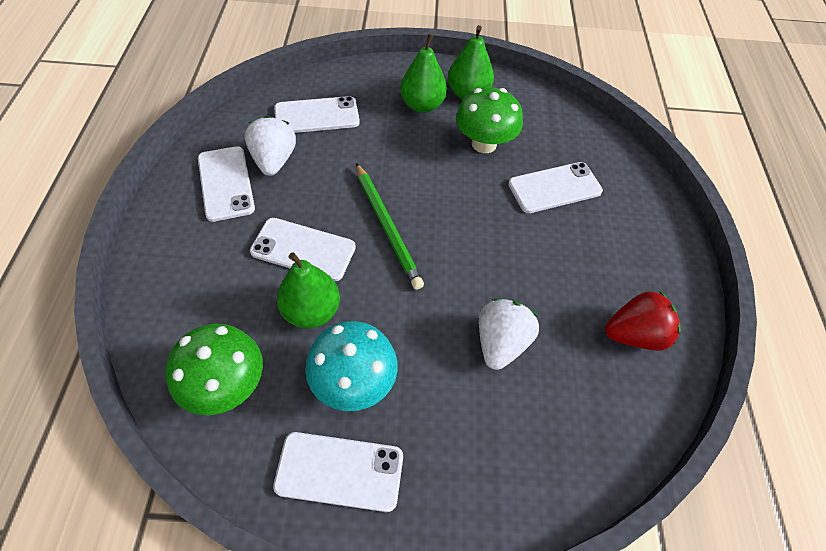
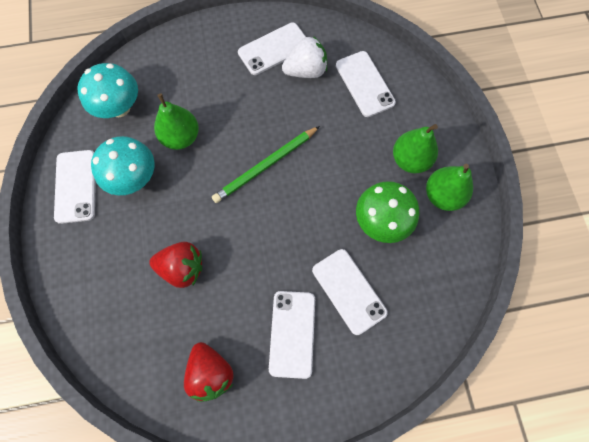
camera: 80 degrees right, 15 degrees up
green mushroom [165,324,263,415] -> turquoise mushroom [77,63,138,118]
white phone [250,218,356,281] -> white phone moved to [269,291,315,379]
white strawberry [479,298,539,370] -> red strawberry [149,242,202,288]

